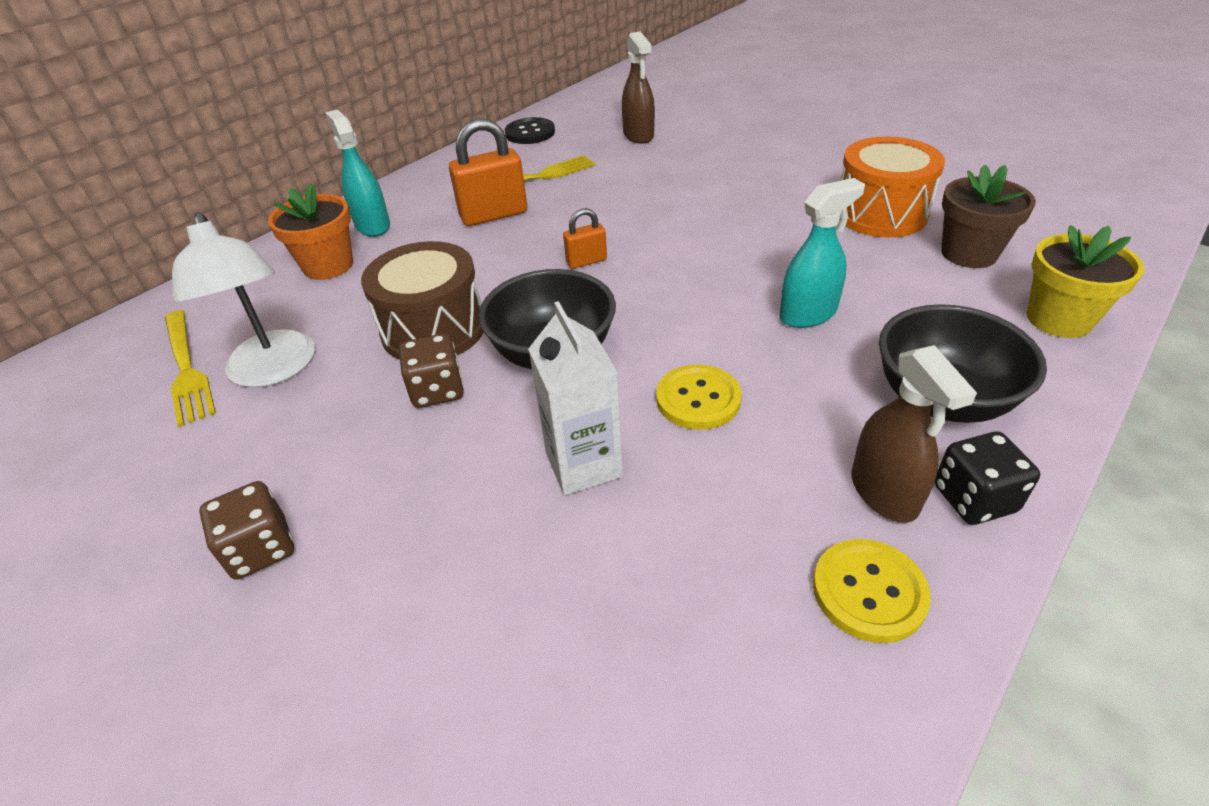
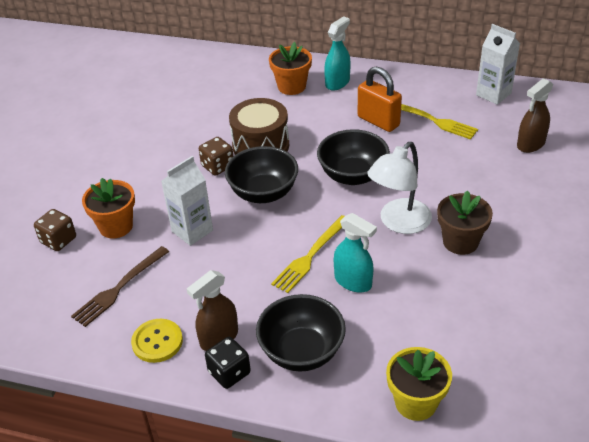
camera: 65 degrees right, 0 degrees up
yellow fork [165,310,216,427] -> yellow fork moved to [271,215,344,293]
white lamp [172,212,315,388] -> white lamp moved to [367,142,432,234]
brown dice [199,481,294,580] -> brown dice moved to [34,209,76,251]
black button [505,117,555,144] -> white carton [476,24,520,105]
orange padlock [563,208,607,269] -> black bowl [317,129,390,185]
yellow button [656,364,742,430] -> none
orange drum [840,136,945,237] -> none
brown flower pot [941,164,1036,268] -> brown flower pot moved to [437,190,493,255]
none -> brown fork [71,246,169,327]
none -> orange flower pot [82,178,135,239]

